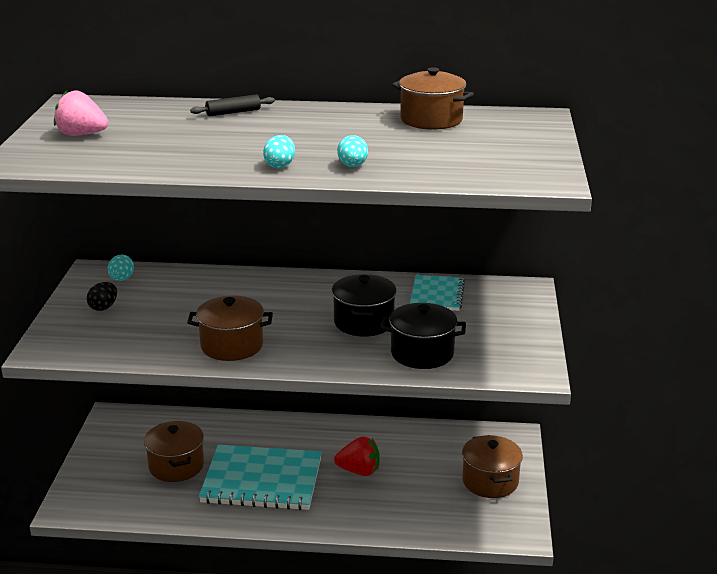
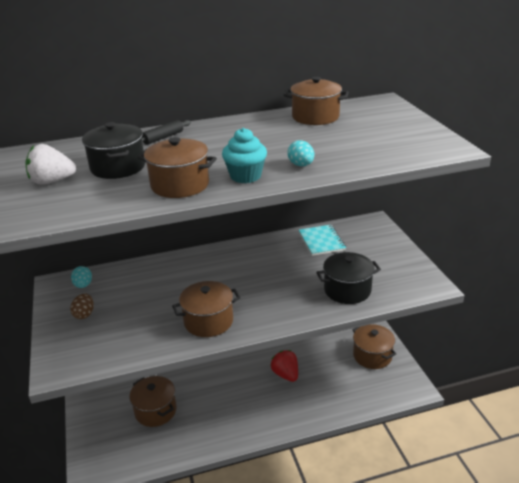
camera: 20 degrees left, 5 degrees up
pink strawberry [54,90,108,136] -> white strawberry [26,144,76,185]
black egg [87,282,117,311] -> brown egg [70,294,94,319]
turquoise notebook [199,445,322,510] -> none
turquoise egg [263,135,295,168] -> turquoise cupcake [222,128,267,183]
black pot [332,274,397,337] -> black pot moved to [82,122,145,179]
red strawberry [334,436,380,476] -> red strawberry turned 105 degrees counterclockwise [270,350,298,382]
none -> brown pot [137,137,217,198]

